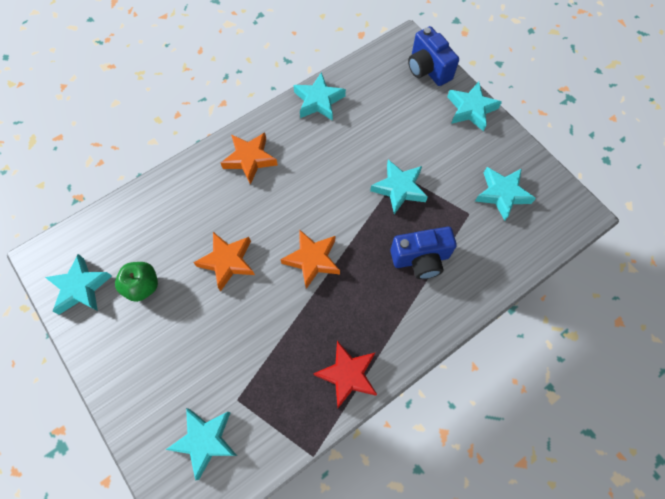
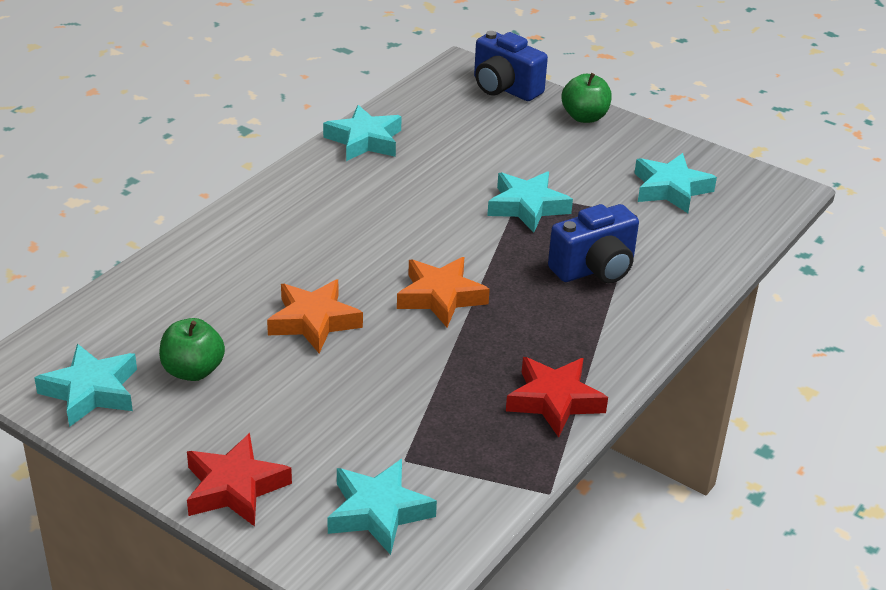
camera: 20 degrees left, 30 degrees down
orange star [221,132,278,185] -> none
turquoise star [447,81,502,131] -> green apple [562,73,612,123]
none -> red star [187,433,292,526]

